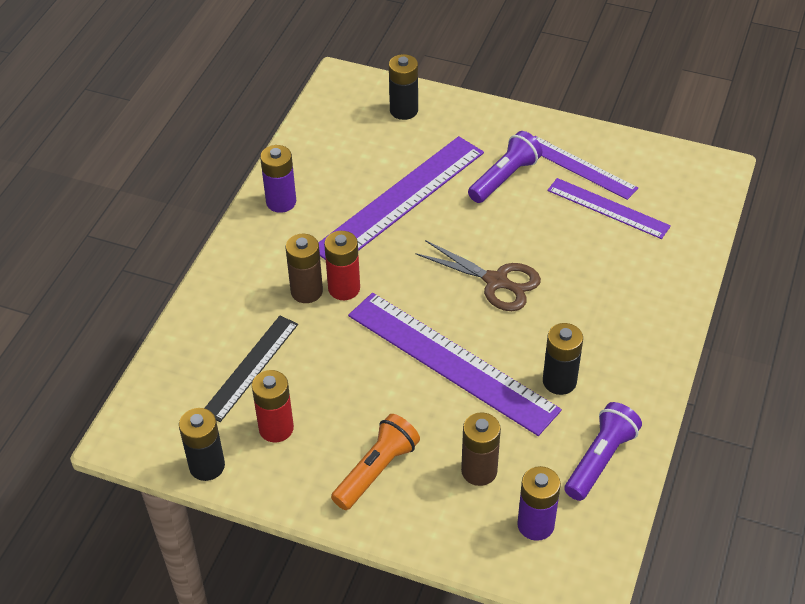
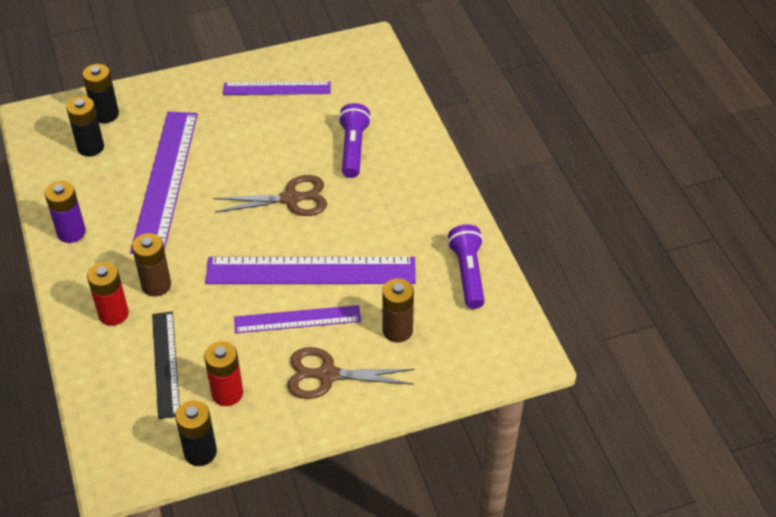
camera: 40 degrees left, 0 degrees up
red battery [324,231,360,300] -> red battery moved to [87,262,129,326]
orange flashlight [331,414,420,510] -> brown scissors [287,347,414,399]
purple flashlight [468,131,542,203] -> purple flashlight moved to [338,103,371,178]
purple battery [517,466,561,541] -> none
black battery [543,323,583,395] -> black battery moved to [66,96,104,157]
purple ruler [547,178,671,239] -> purple ruler moved to [234,305,361,333]

